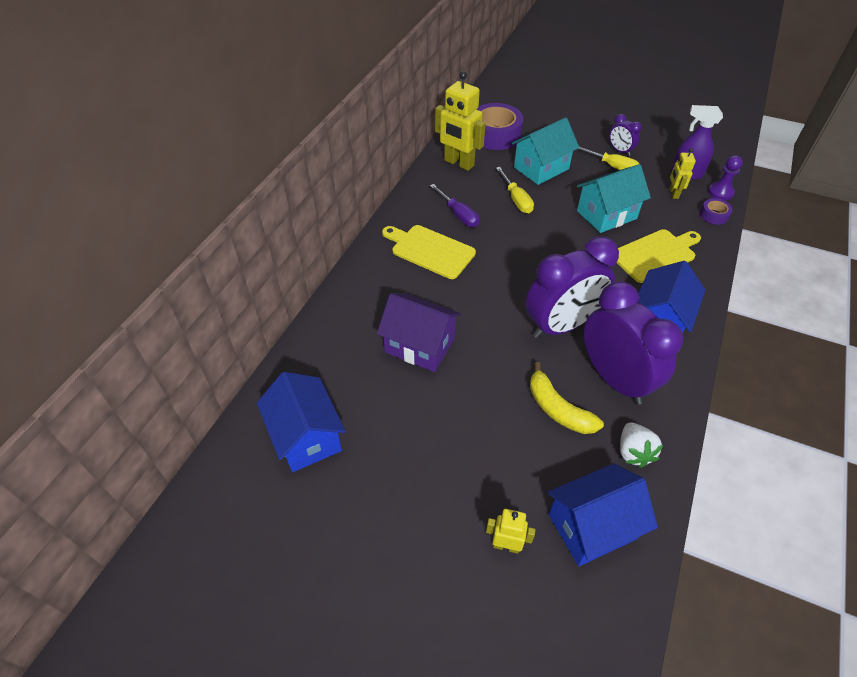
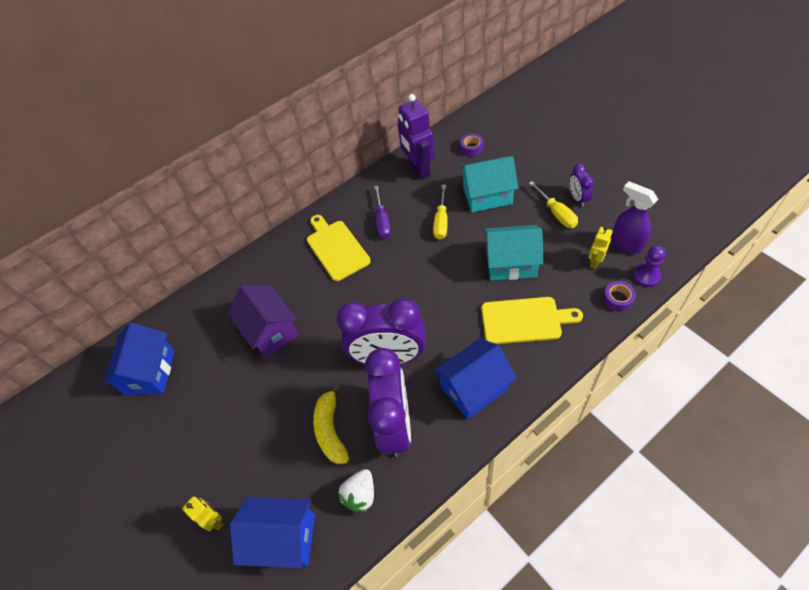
camera: 35 degrees right, 5 degrees up
yellow robot [435,71,486,171] -> purple robot [398,94,435,179]
purple tape [476,103,523,150] -> purple tape [460,133,484,157], size x0.47

